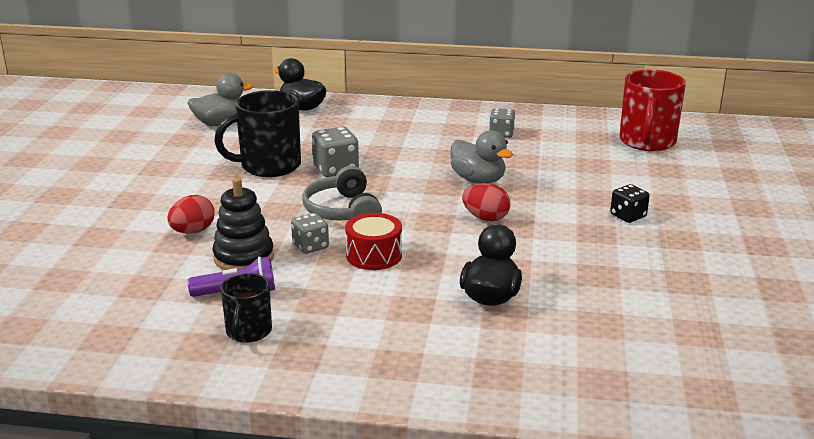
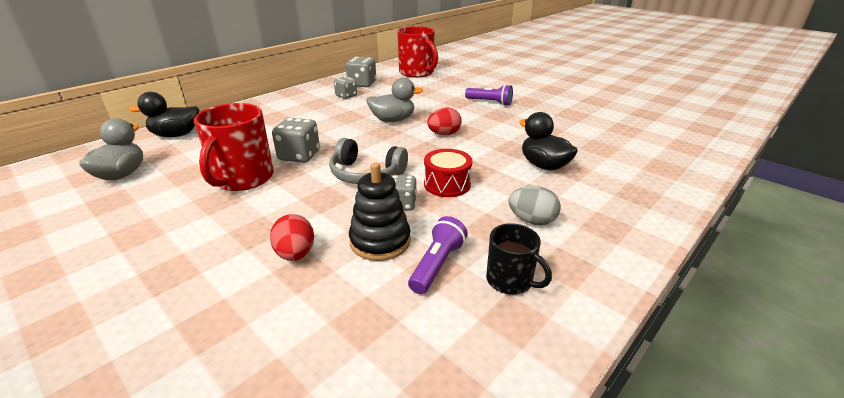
camera: 55 degrees left, 5 degrees up
black mug [214,90,301,177] -> red mug [194,103,274,191]
black dice [610,184,650,223] -> purple flashlight [465,85,513,106]
none -> grey dice [346,57,376,87]
none -> grey egg [508,186,561,225]

